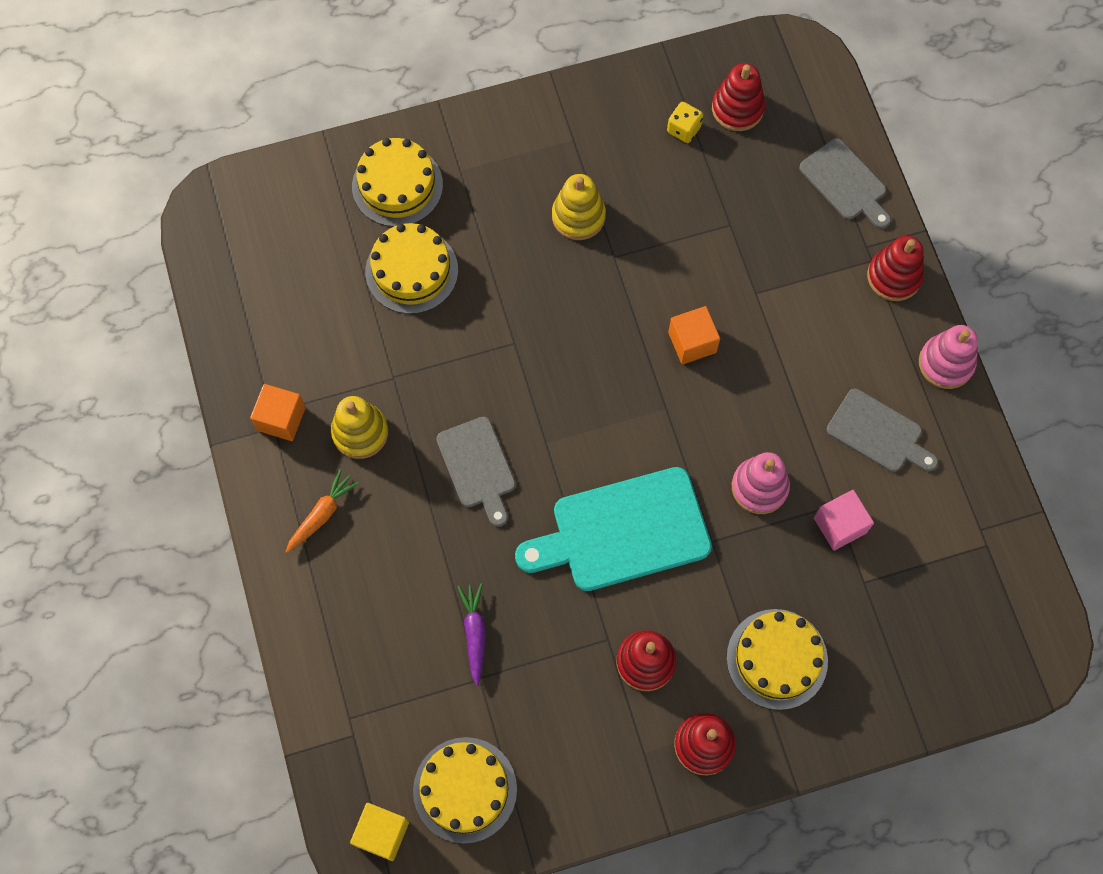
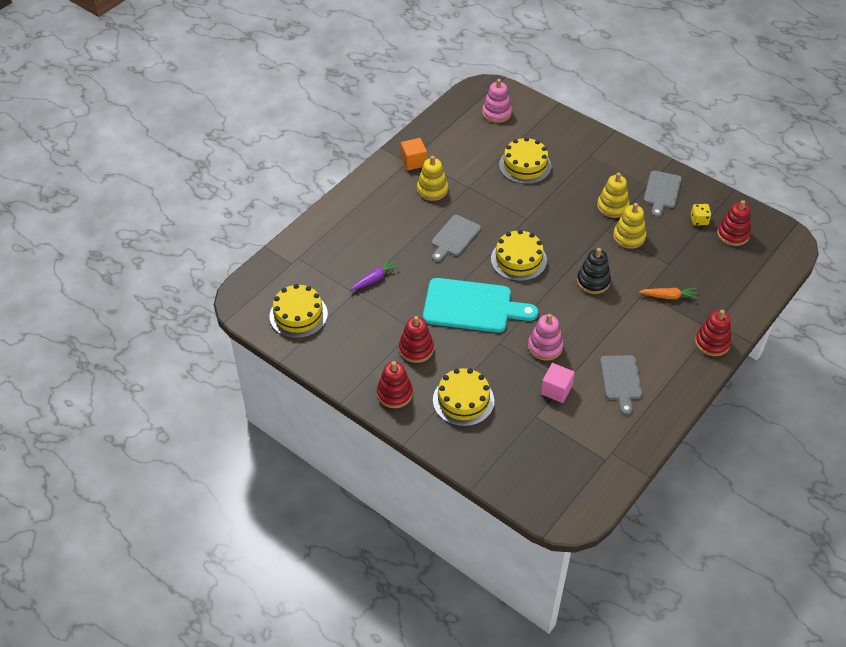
camera: 55 degrees right, 20 degrees down
orange carrot [285,469,359,553] -> orange carrot moved to [639,288,698,299]
yellow cube [350,803,409,861] -> none
yellow cake [352,138,443,227] -> yellow cake moved to [491,230,547,281]
turquoise cutting board [515,467,712,591] -> turquoise cutting board turned 150 degrees clockwise [423,278,538,333]
orange cube [668,306,720,364] -> black stacking toy [577,248,611,294]
grey cutting board [799,138,891,229] -> grey cutting board moved to [644,171,682,217]
pink stacking toy [919,325,978,389] -> pink stacking toy moved to [482,79,512,123]
none -> yellow stacking toy [613,203,646,249]

